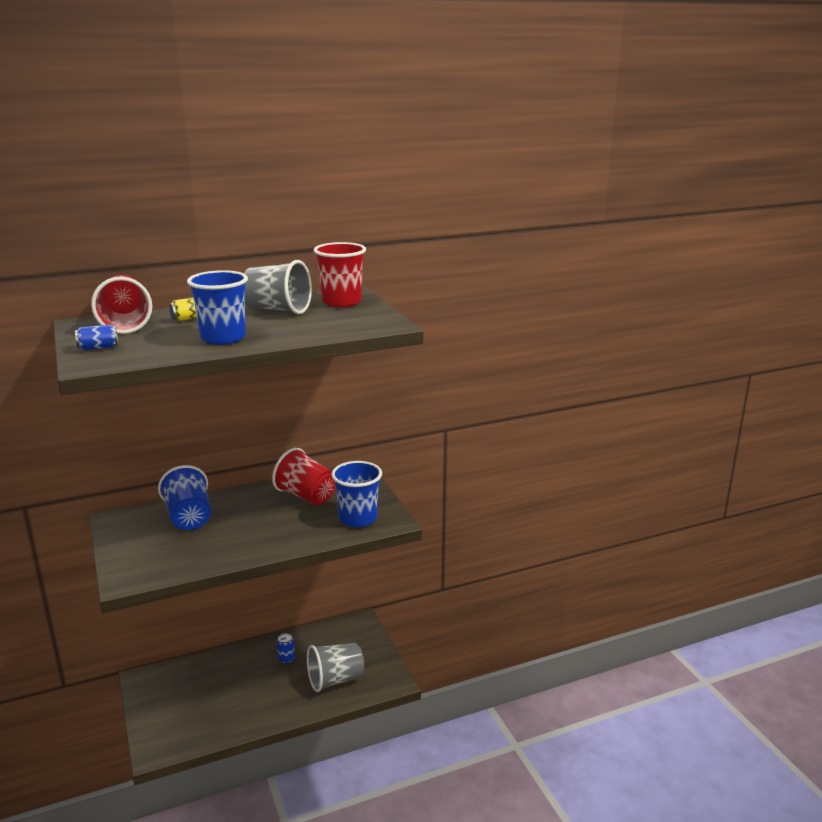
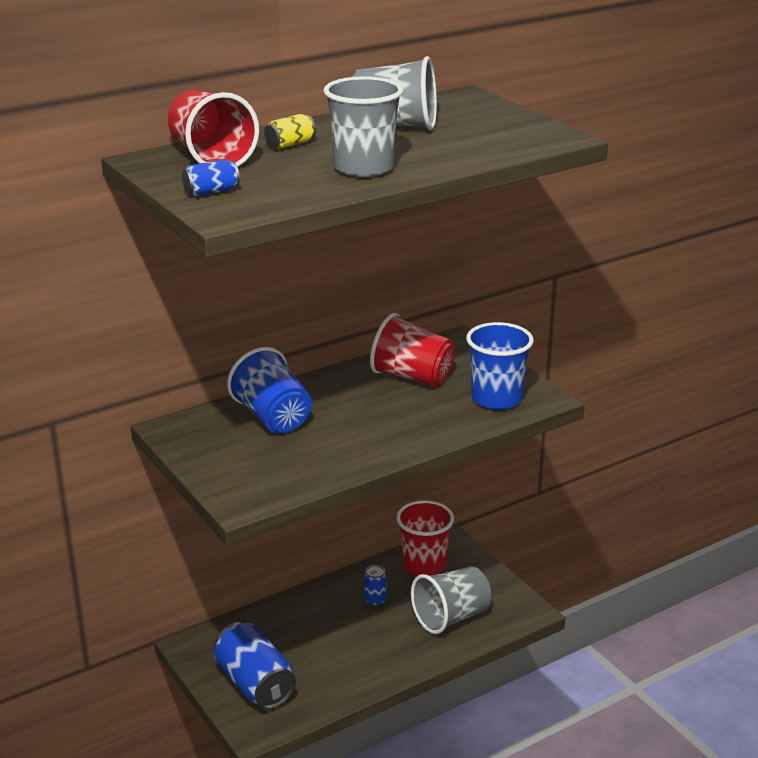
camera: 10 degrees left, 5 degrees up
blue cup [187,270,248,345] -> grey cup [324,76,403,178]
red cup [314,242,366,307] -> red cup moved to [396,500,454,576]
none -> blue can [214,622,296,709]

